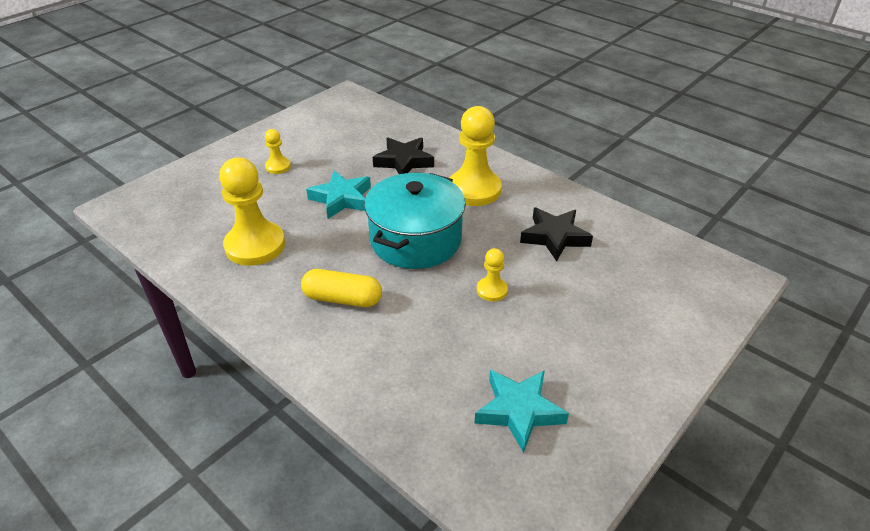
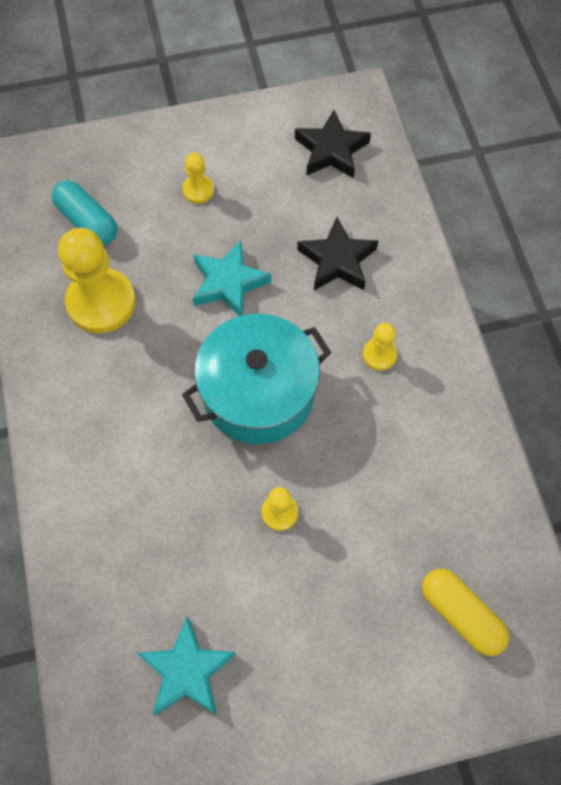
camera: 35 degrees right, 25 degrees up
yellow capsule [301,269,382,307] -> yellow capsule moved to [422,569,509,656]
yellow pawn [450,106,502,206] -> yellow pawn [363,323,397,371], size x0.49
black star [520,208,593,262] -> black star moved to [295,110,371,178]
none -> turquoise capsule [52,180,118,245]

